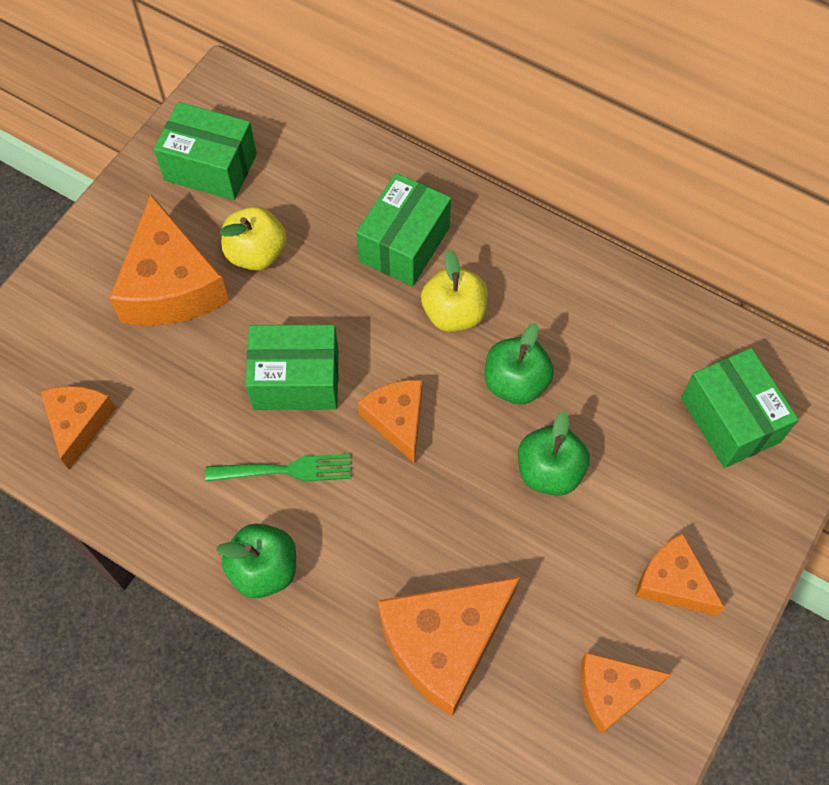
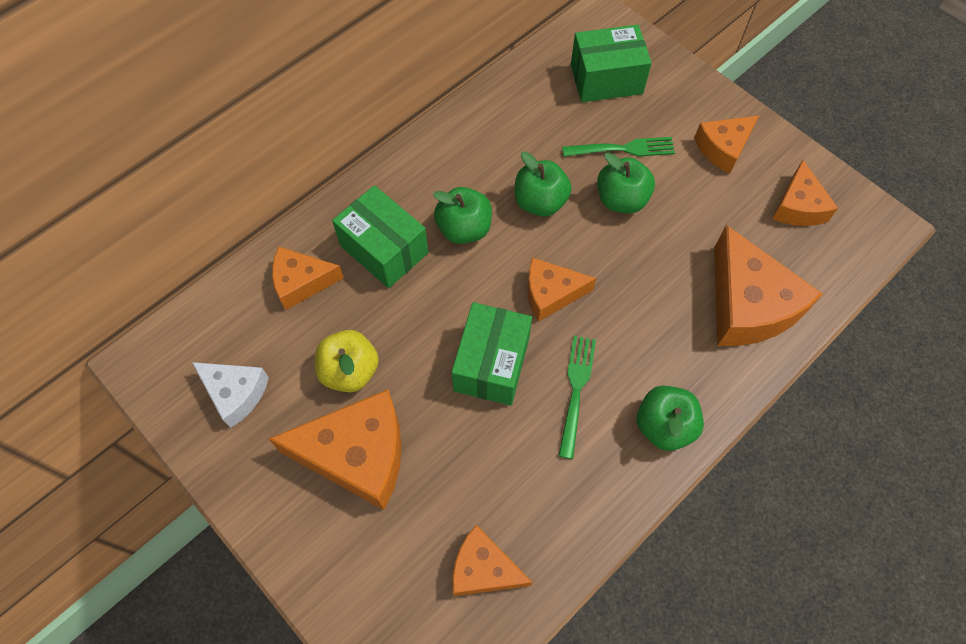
camera: 75 degrees left, 0 degrees up
green box [154,102,257,200] -> white cheese [192,362,269,428]
yellow apple [421,250,488,332] -> green apple [433,187,492,244]
none -> orange cheese [272,247,344,310]
none -> green fork [562,137,675,157]

